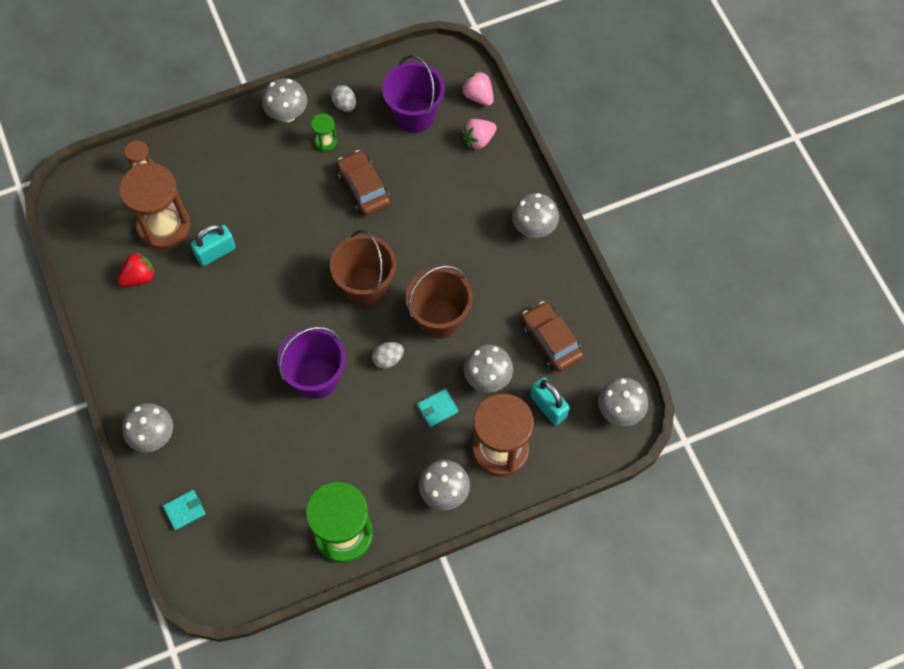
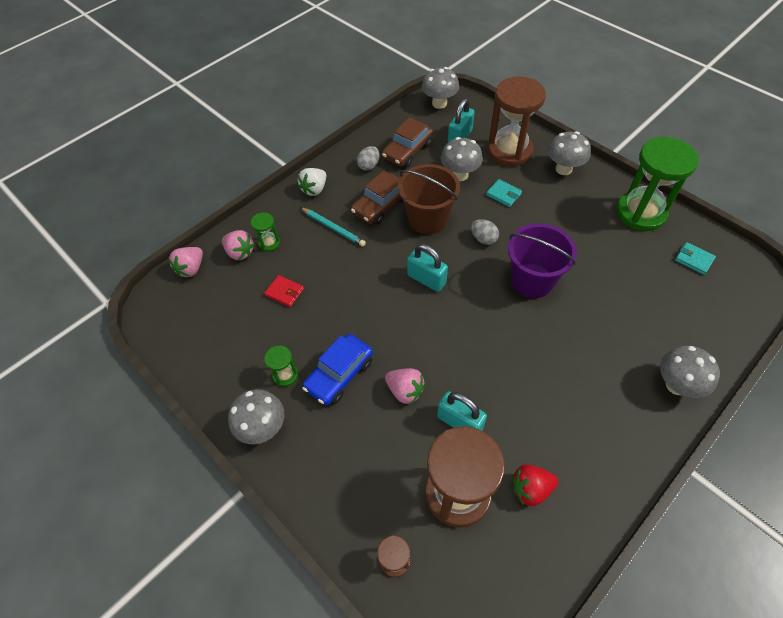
camera: 110 degrees left, 10 degrees down
red strawberry [118,252,155,287] -> red strawberry turned 45 degrees counterclockwise [512,464,558,506]
turquoise wallet [163,490,206,530] -> turquoise wallet moved to [675,242,716,275]
brown bucket [330,230,396,306] -> turquoise padlock [407,244,448,292]
grey egg [331,85,356,112] -> grey egg moved to [357,146,380,171]
brown car [337,150,390,216] -> brown car moved to [351,170,403,225]
purple bucket [382,55,445,133] -> none
grey mushroom [512,193,559,238] -> white strawberry [298,168,326,196]
none -> green hourglass [251,212,280,252]
none -> red wallet [264,275,304,307]
none -> turquoise pencil [300,207,366,247]
none -> blue car [302,334,373,405]
none -> pink strawberry [385,368,425,405]

